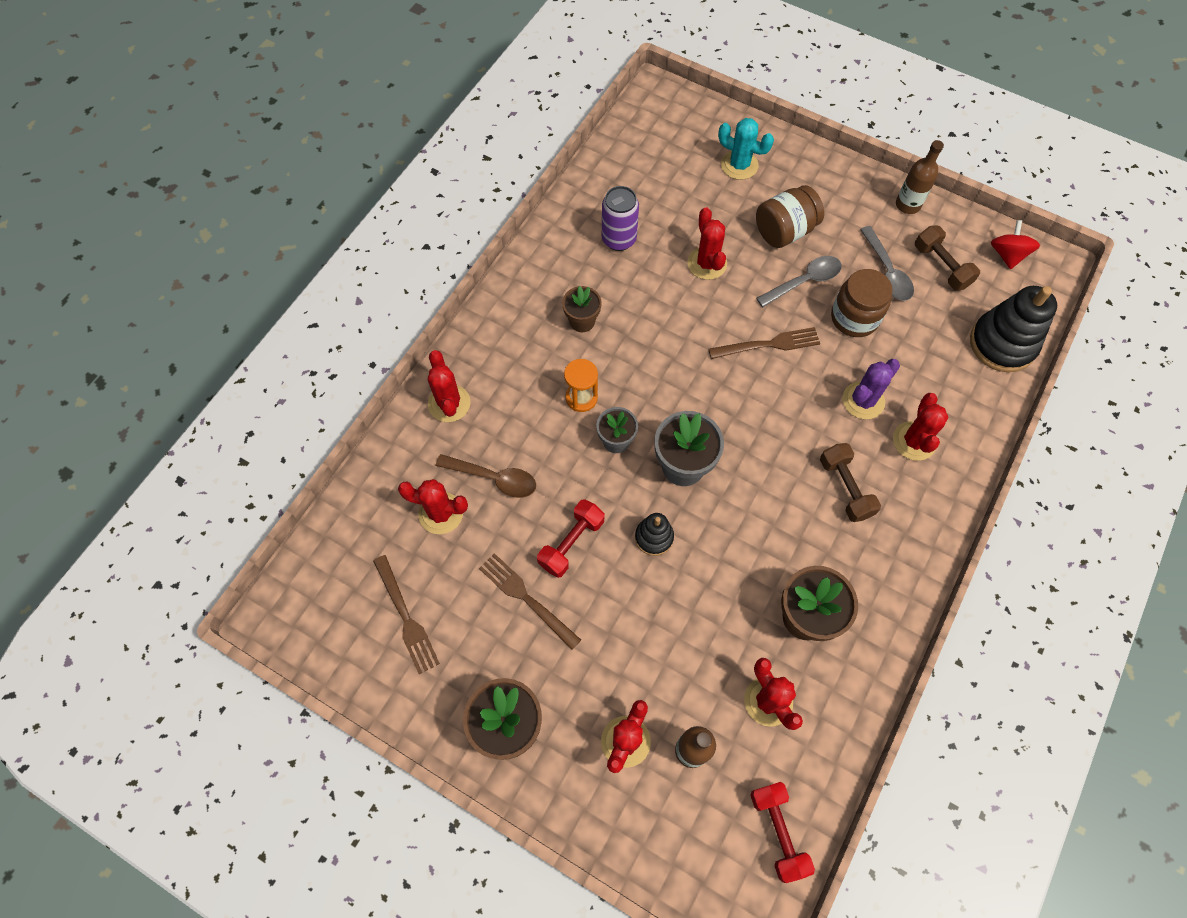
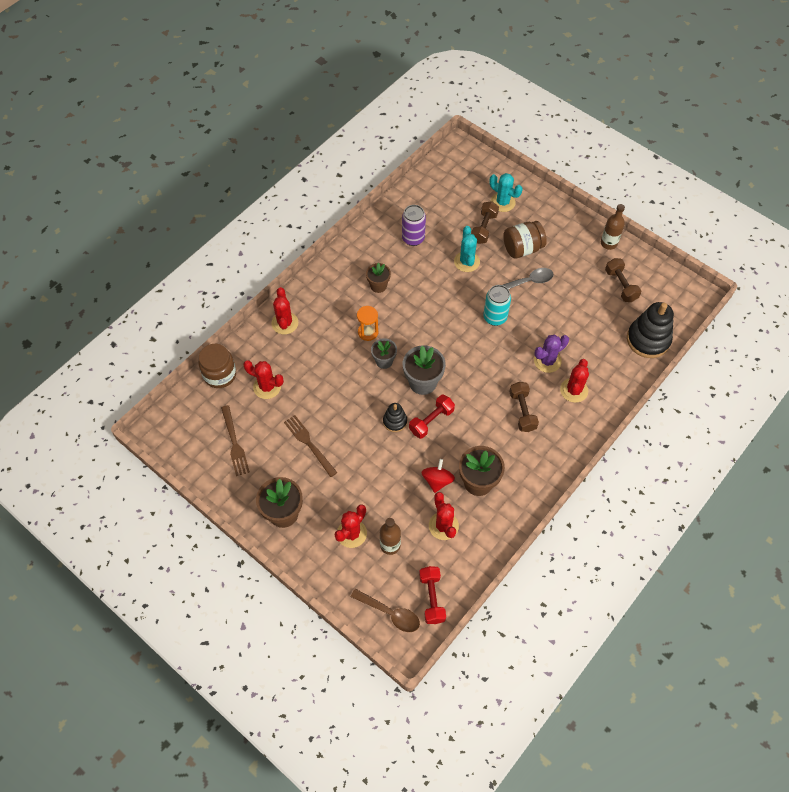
camera: 10 degrees right, 5 degrees down
brown spoon [436,454,536,498] -> brown spoon moved to [351,589,420,632]
red dumbbell [537,499,605,578] -> red dumbbell moved to [409,395,455,439]
red cactus [687,207,727,280] -> turquoise cactus [454,226,480,272]
brown fork [708,327,820,359] -> turquoise can [483,285,511,326]
brown jar [831,269,893,337] -> brown jar moved to [198,344,236,388]
grey spoon [860,226,914,301] -> none
red spinning top [991,220,1040,269] -> red spinning top moved to [422,459,455,493]
none -> brown dumbbell [471,201,499,244]

